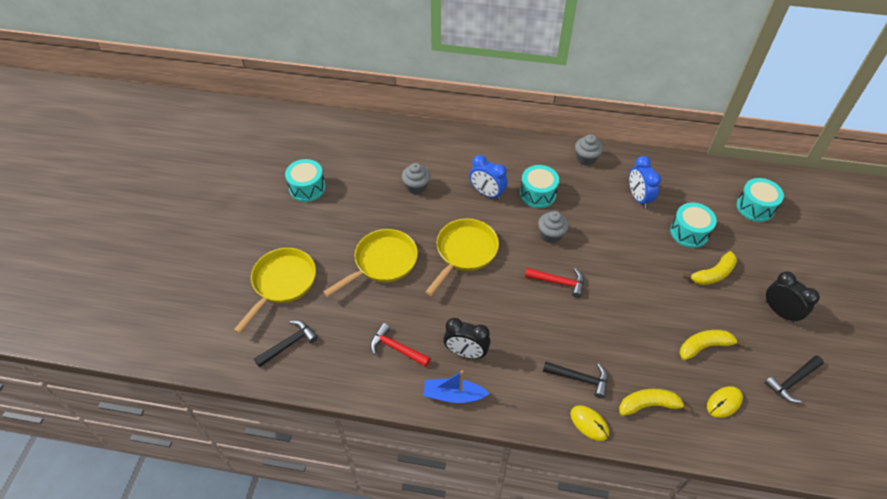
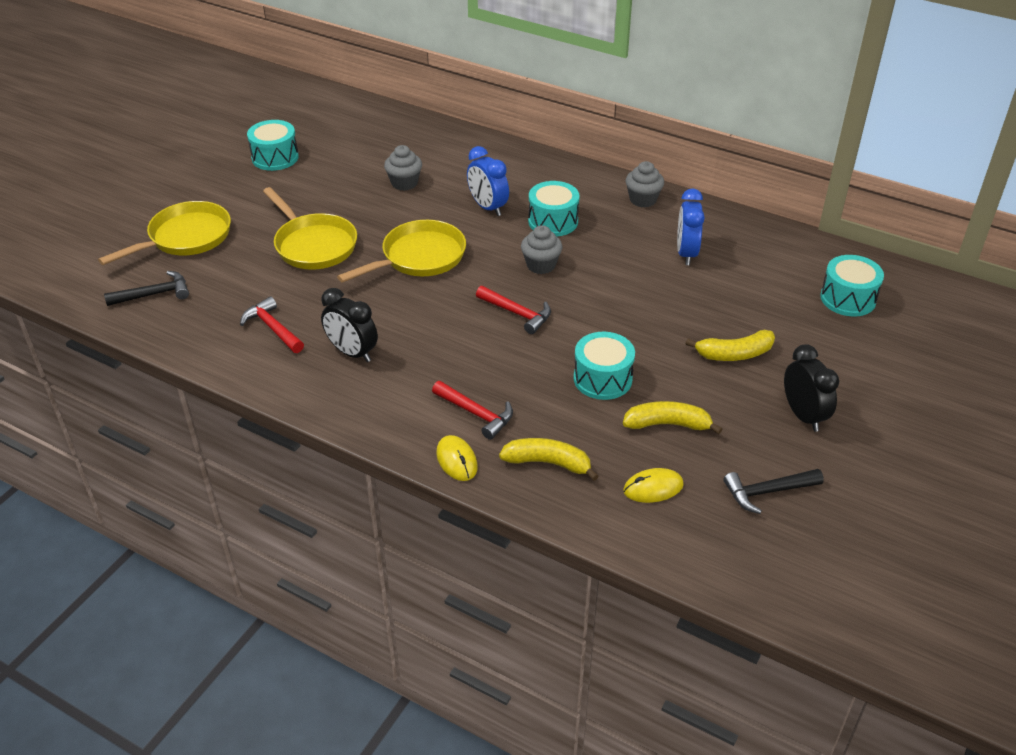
camera: 20 degrees right, 10 degrees down
yellow pan [323,229,418,297] -> yellow pan turned 75 degrees clockwise [263,187,357,270]
blue boat [423,371,490,403] -> none
black hammer [543,361,608,399] -> red hammer [432,381,513,440]
turquoise drum [670,203,717,248] -> turquoise drum moved to [574,332,635,400]

